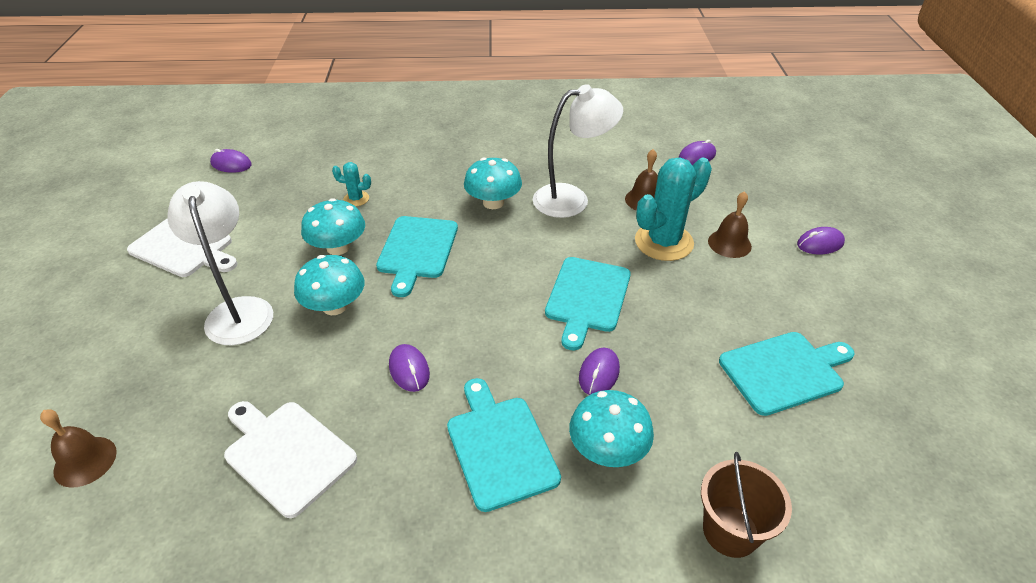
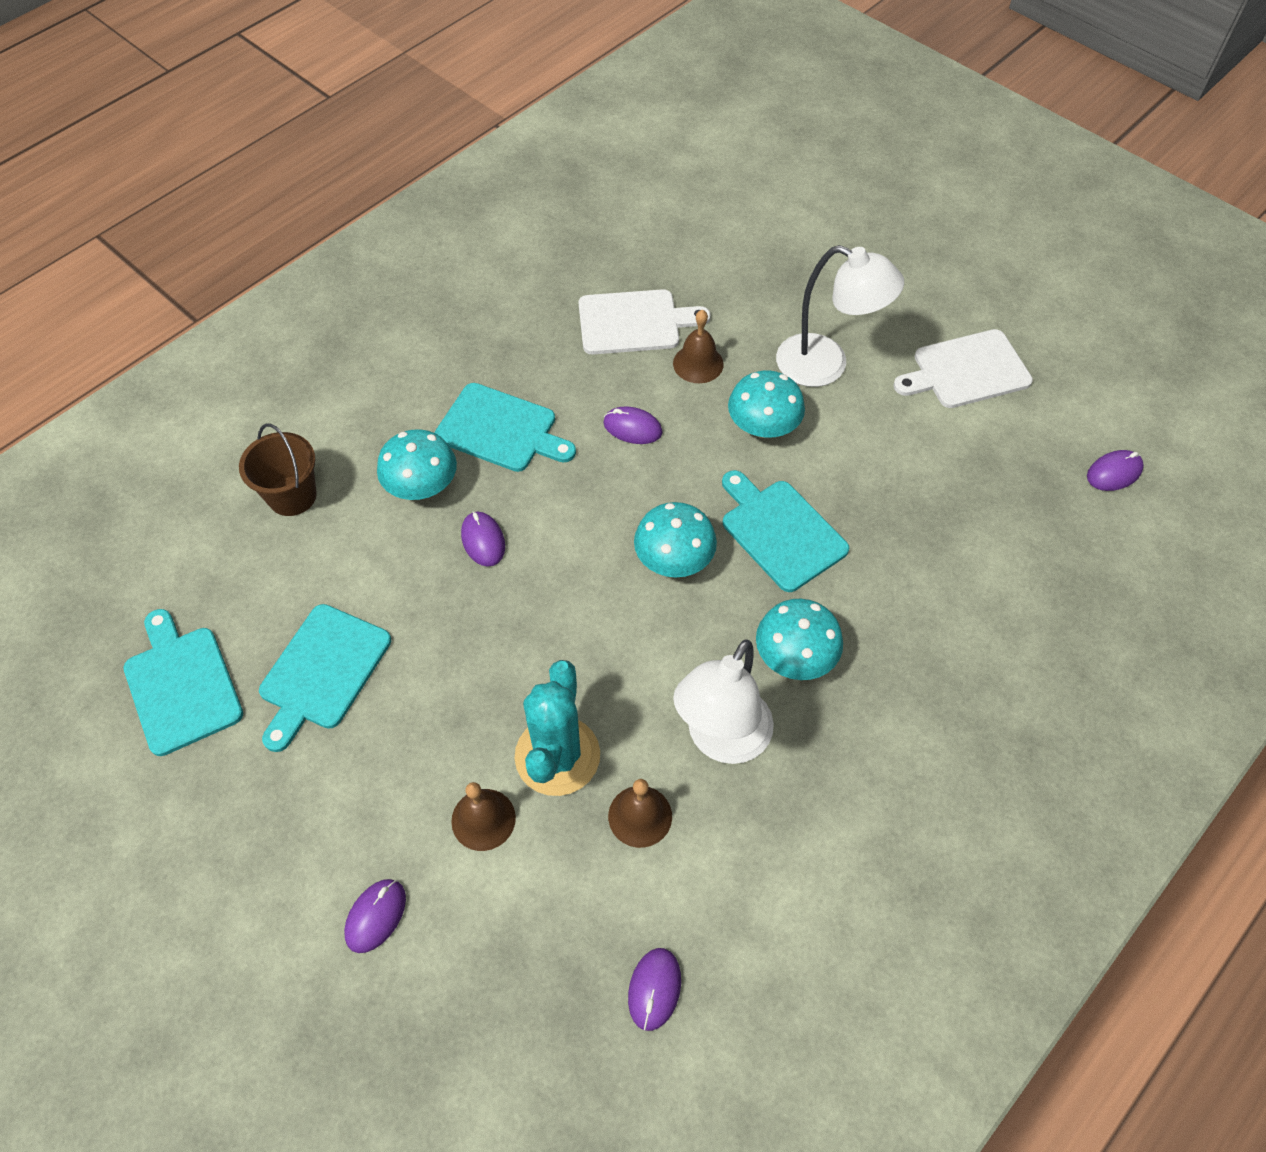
camera: 135 degrees right, 15 degrees up
brown bell [40,409,117,488] -> brown bell moved to [673,310,724,383]
turquoise mushroom [301,198,365,255] -> turquoise mushroom moved to [634,502,717,577]
turquoise cactus [332,162,371,207] -> none
turquoise cutting board [545,257,631,351] -> turquoise cutting board moved to [124,609,243,756]

